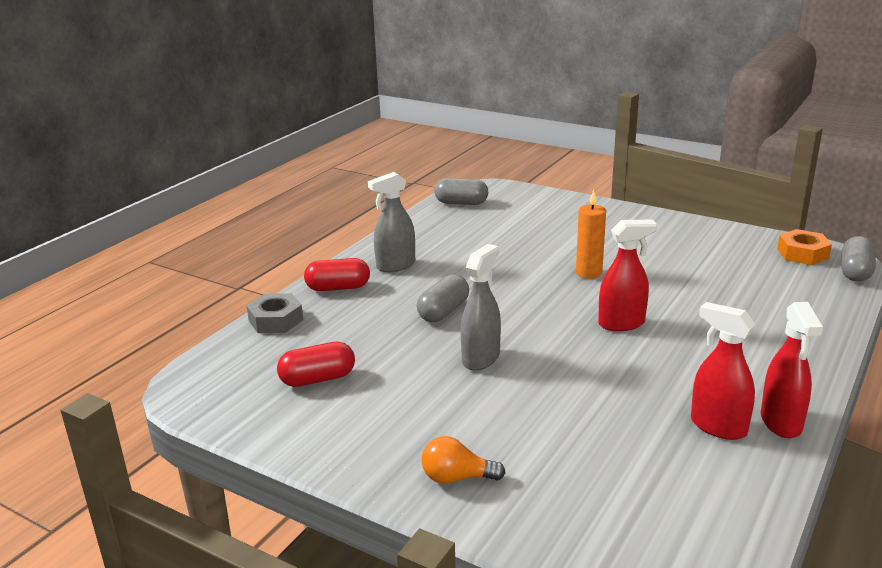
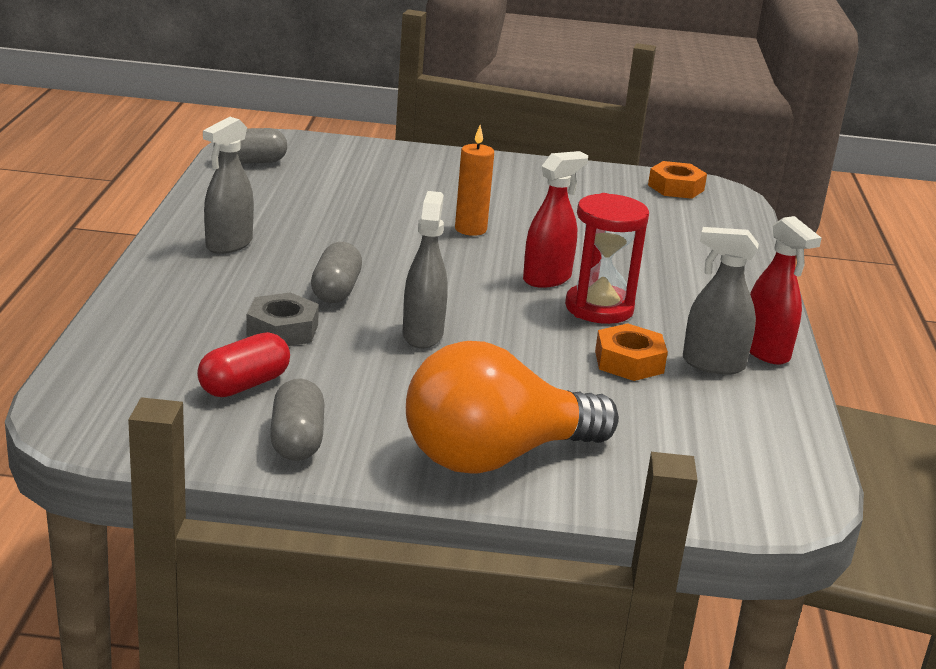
camera: 30 degrees left, 0 degrees up
grey nut [246,293,303,333] -> grey nut moved to [247,292,319,346]
red capsule [304,258,370,291] -> none
orange light bulb [421,436,506,484] -> orange light bulb [406,341,619,474], size x2.36
red spray bottle [691,302,756,440] -> grey spray bottle [683,227,759,375]
grey capsule [841,236,876,281] -> grey capsule moved to [270,378,325,461]
none -> red hourglass [565,193,649,324]
none -> orange nut [595,323,668,381]

